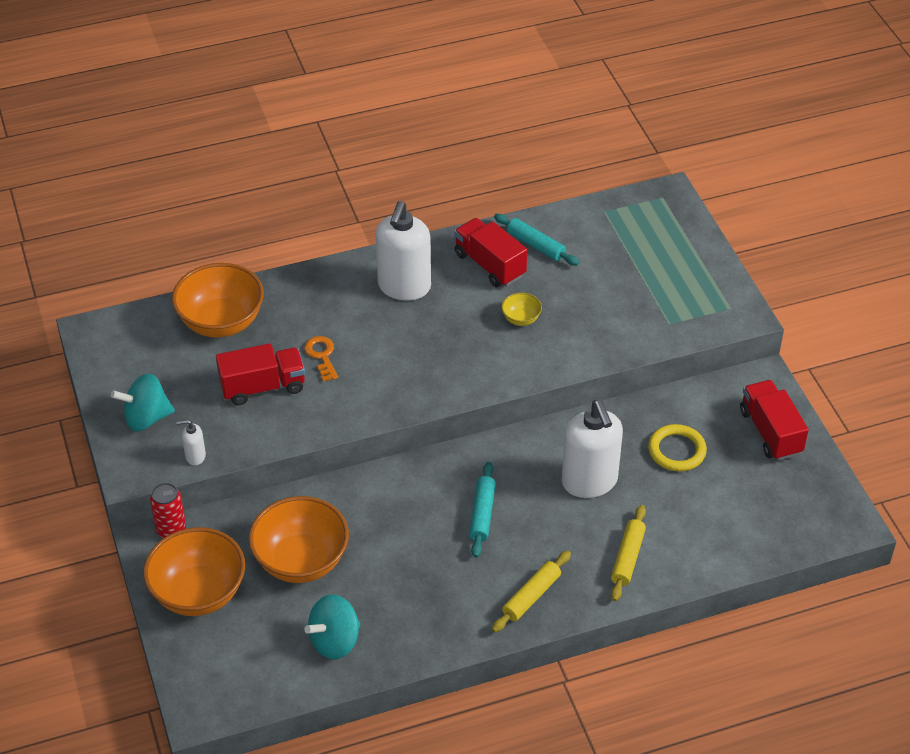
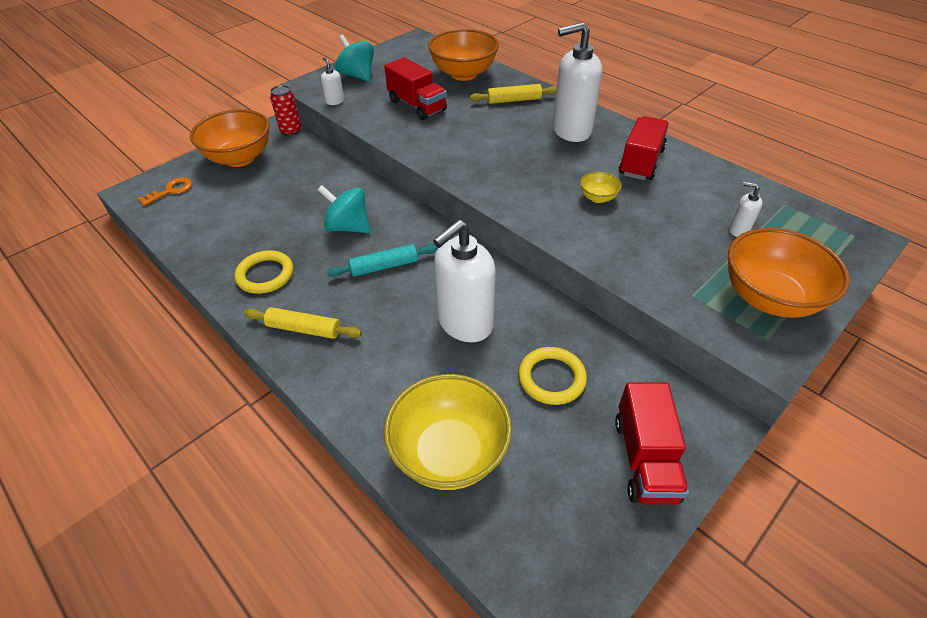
camera: 65 degrees right, 0 degrees up
orange bowl [249,496,349,583] -> orange bowl moved to [728,228,850,318]
turquoise spinning top [304,594,360,659] -> turquoise spinning top moved to [318,185,370,233]
orange key [305,336,338,382] -> orange key moved to [138,177,192,206]
turquoise rolling pin [494,214,579,266] -> none
yellow rolling pin [611,505,646,601] -> yellow rolling pin moved to [470,84,557,104]
red truck [740,380,809,460] -> red truck turned 135 degrees clockwise [615,382,689,505]
none -> yellow ring [234,250,293,294]
none -> yellow bowl [384,374,512,490]
none -> white soap dispenser [729,182,762,237]

